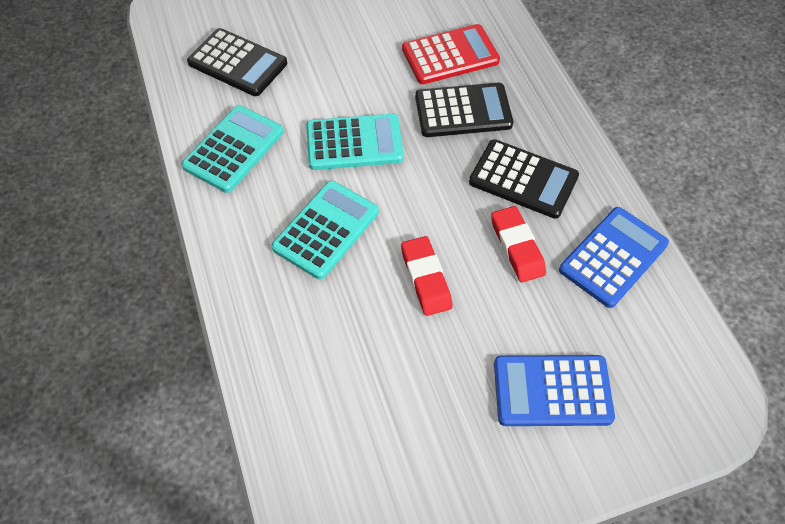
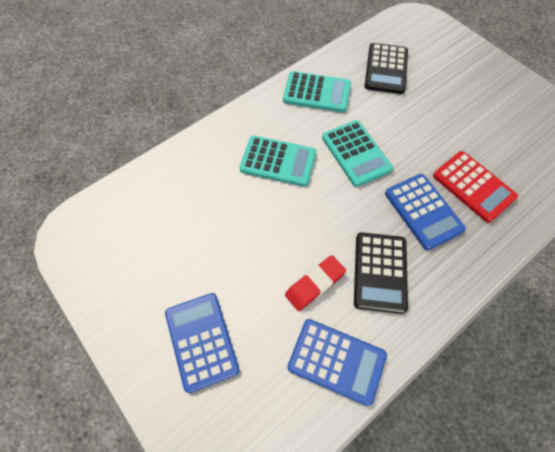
camera: 70 degrees right, 5 degrees up
red eraser [401,236,452,316] -> none
black calculator [415,83,513,137] -> blue calculator [385,174,466,250]

